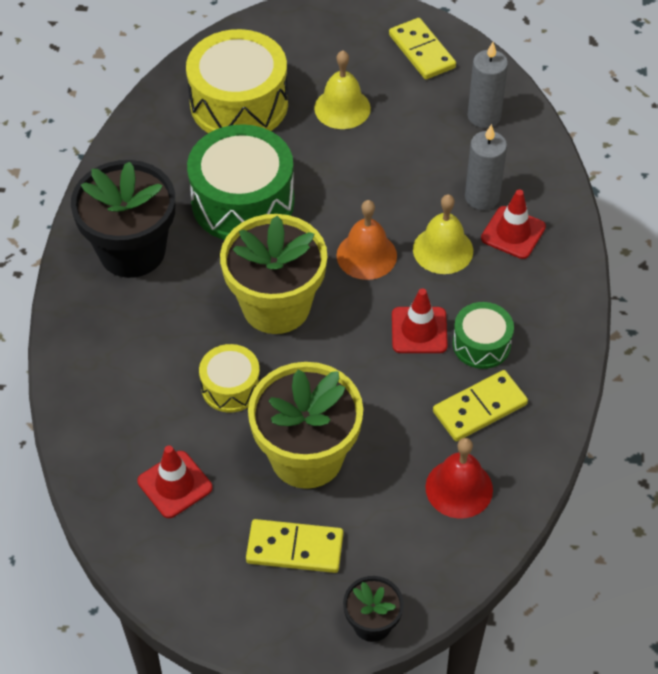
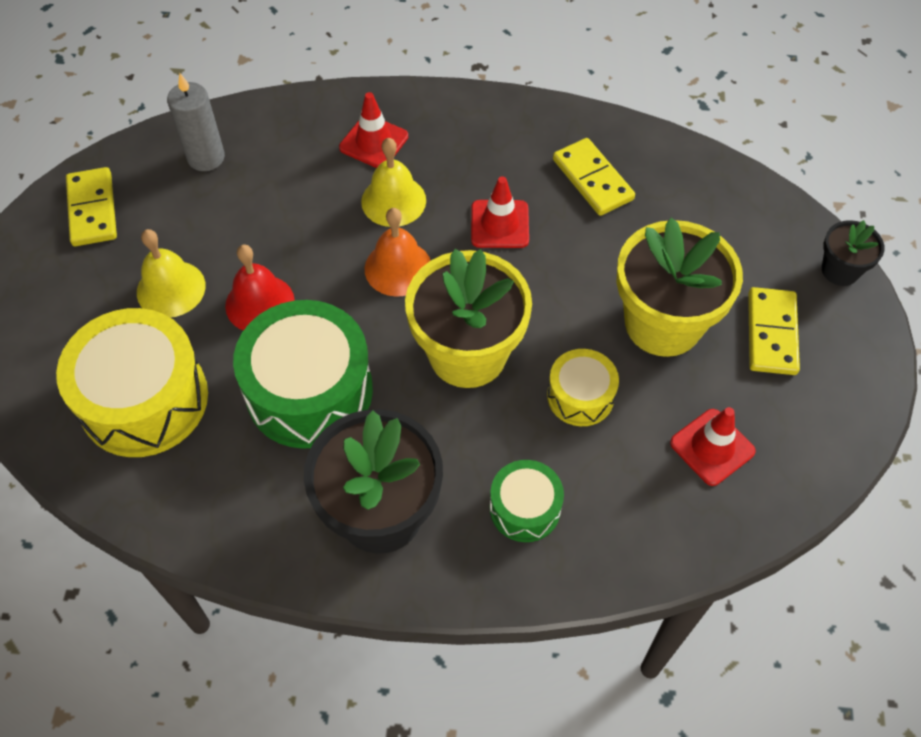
camera: 90 degrees left, 5 degrees up
yellow domino [389,18,456,80] -> yellow domino turned 75 degrees counterclockwise [66,167,117,246]
red bell [425,438,493,518] -> red bell moved to [225,244,295,331]
green drum [452,302,514,369] -> green drum moved to [490,460,564,542]
grey candle [465,124,507,210] -> none

